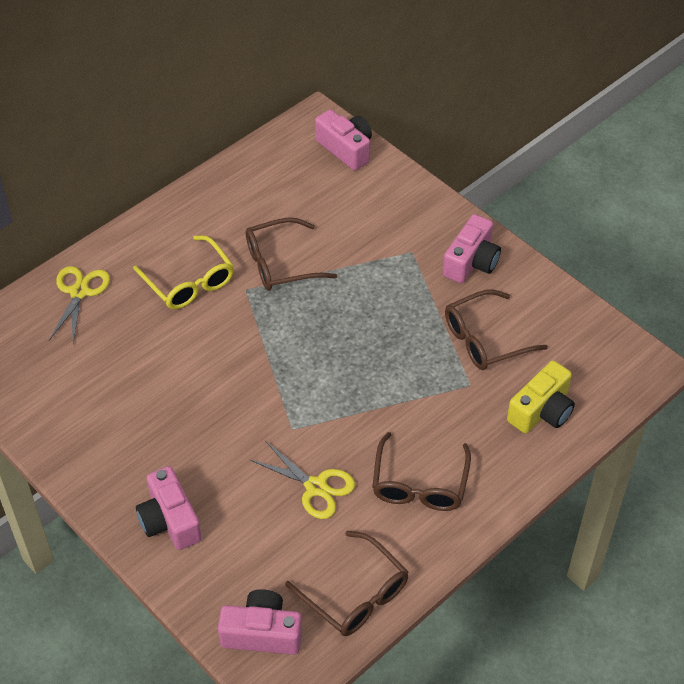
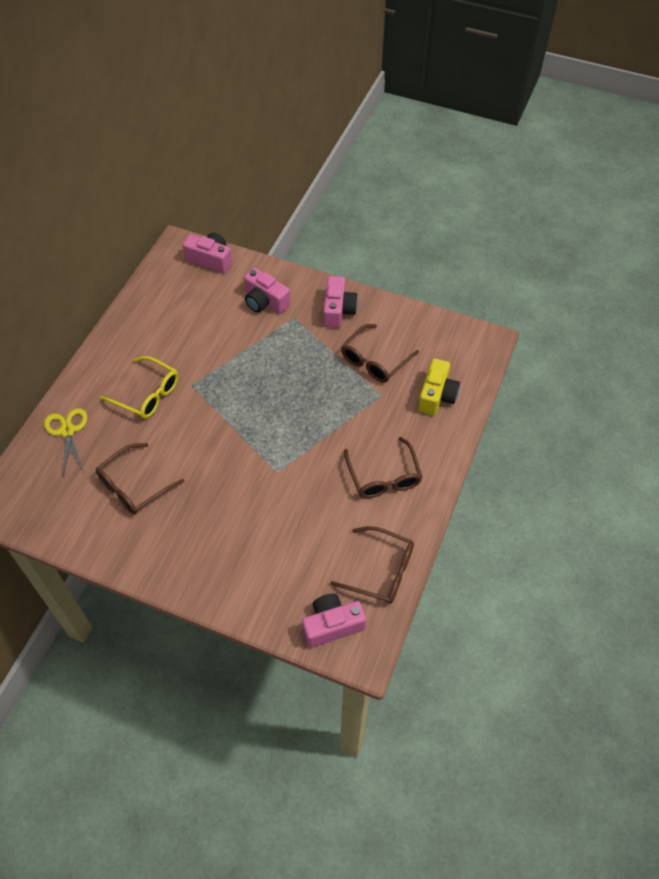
camera: 25 degrees left, 5 degrees up
pink camera [136,466,202,550] -> pink camera moved to [244,268,290,314]
brown glasses [246,217,337,291] -> brown glasses moved to [96,443,184,515]
yellow scissors [249,441,355,519] -> none

